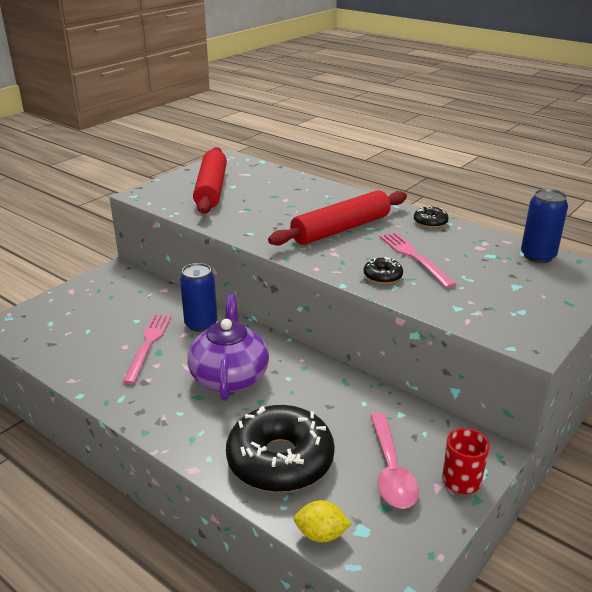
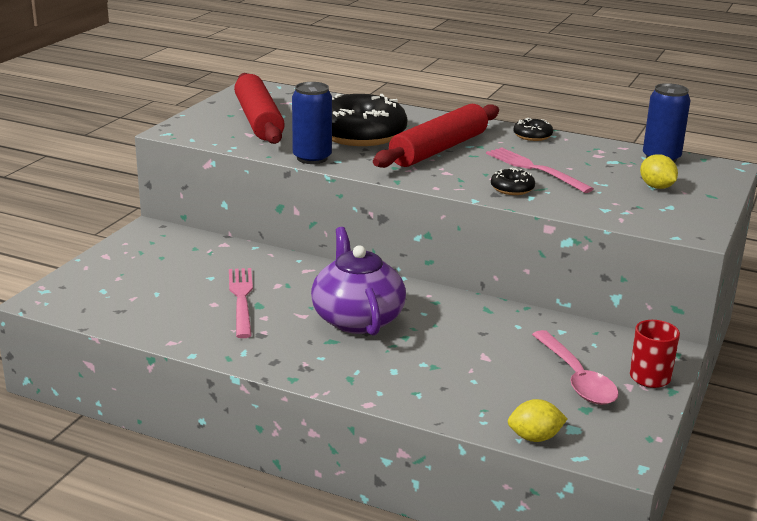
camera: 15 degrees left, 5 degrees down
blue can [180,263,217,332] -> blue can moved to [292,82,332,164]
black donut [226,405,335,492] -> black donut moved to [332,94,408,146]
none -> yellow lemon [640,154,678,189]

